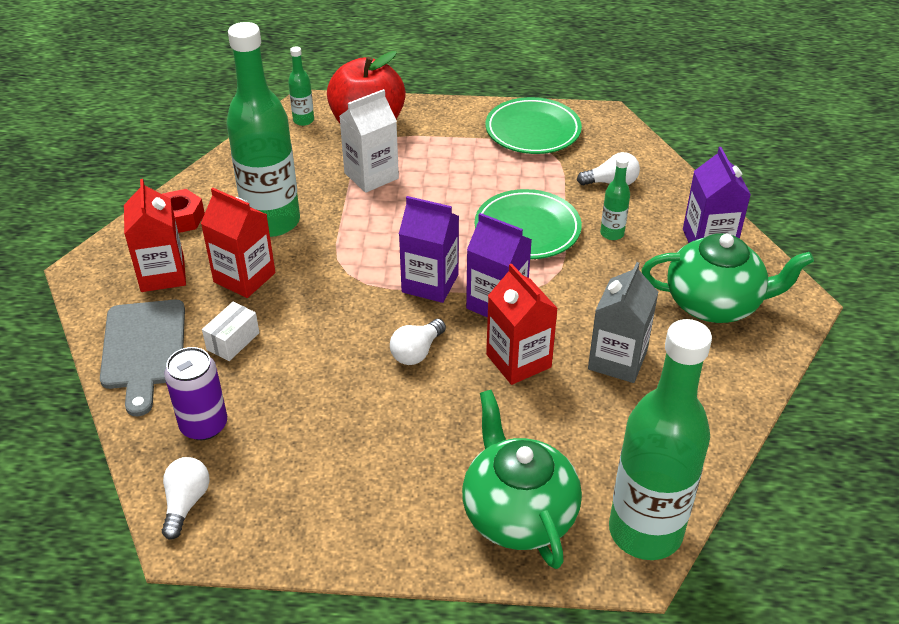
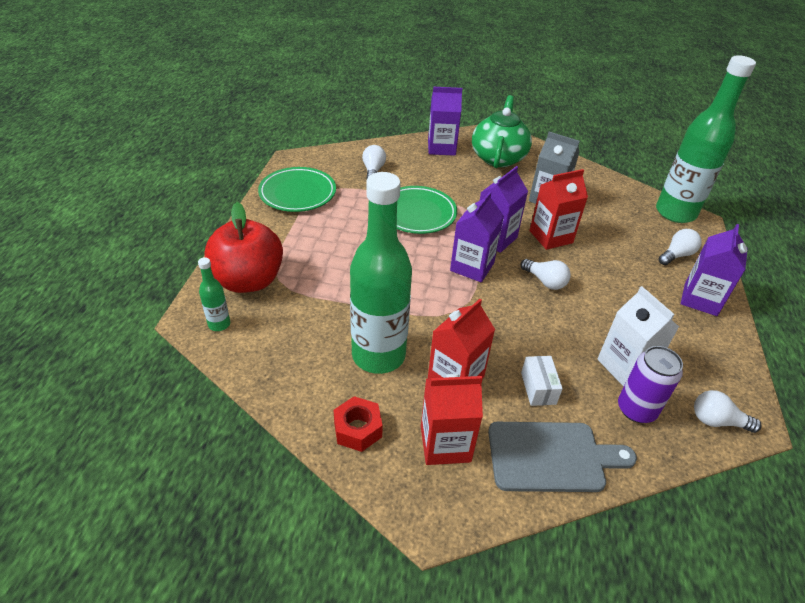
camera: 85 degrees left, 0 degrees up
white box [202,302,259,361] -> white box turned 45 degrees clockwise [521,356,563,406]
white carton [340,89,399,193] -> white carton moved to [597,286,679,387]
green teapot [462,390,582,569] -> white light bulb [658,229,702,265]
green bottle [600,156,630,240] -> none
none -> purple carton [681,224,748,316]

